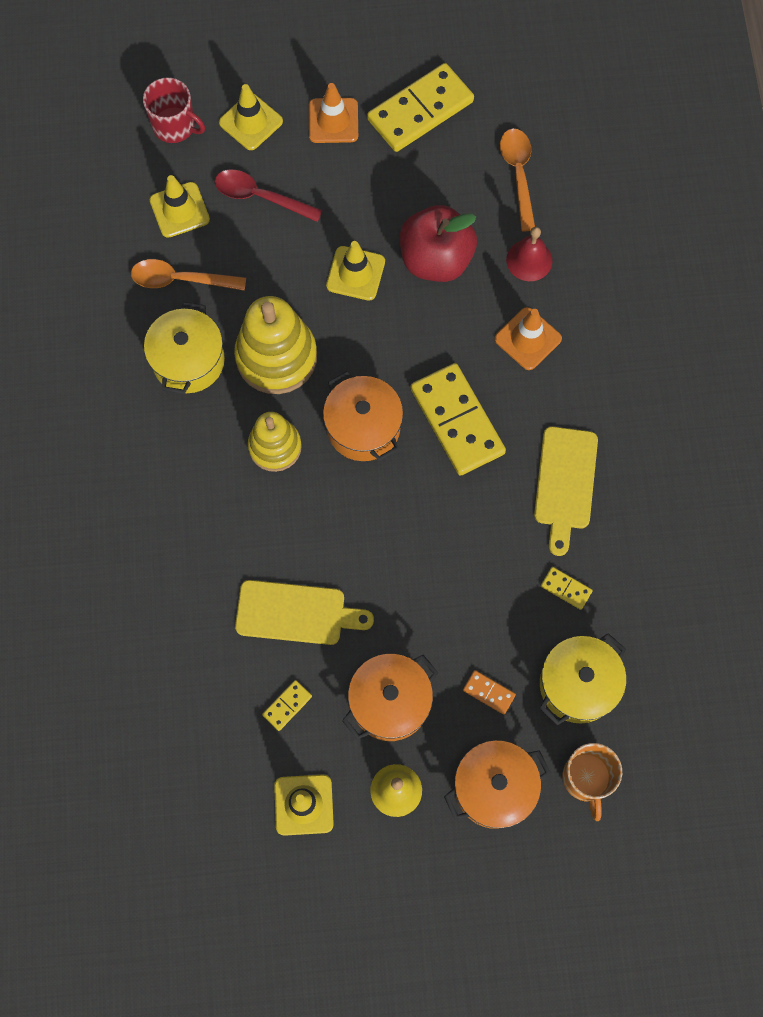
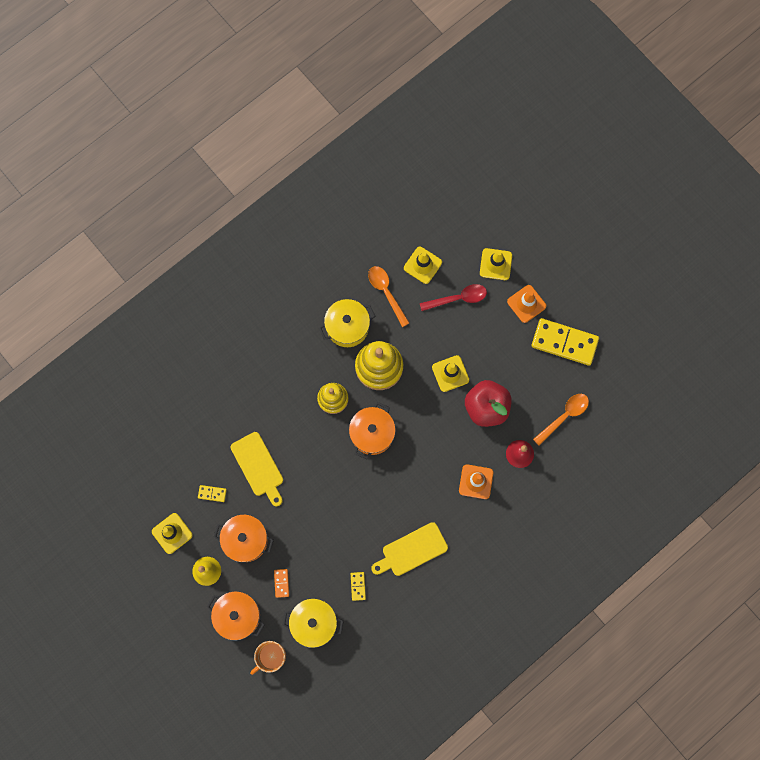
camera: 55 degrees right, 5 degrees up
red mug [143,77,205,143] -> none
red spoon [215,170,323,222] -> red spoon turned 90 degrees clockwise [420,284,487,311]
yellow domino [411,363,506,476] -> none

